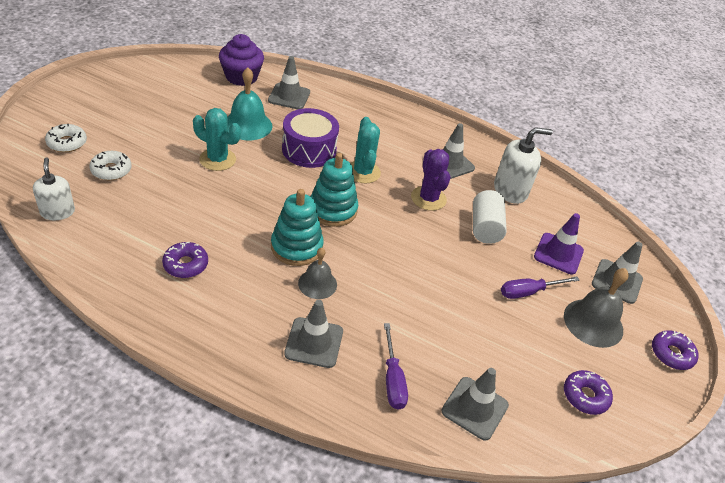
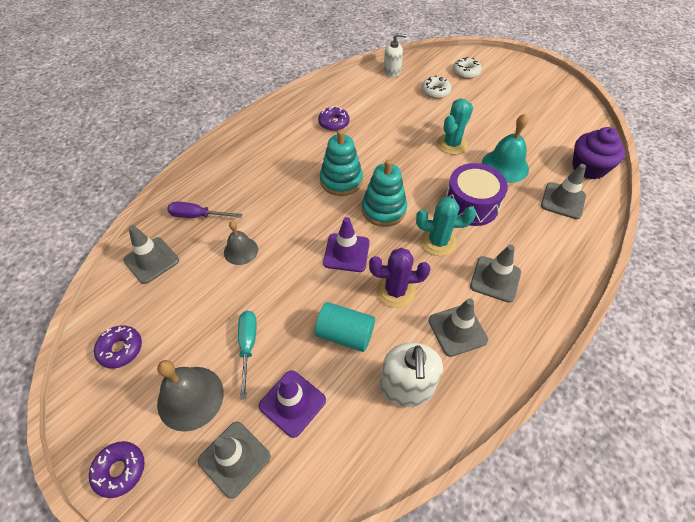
camera: 110 degrees right, 10 degrees up
grey traffic cone [284,300,343,368] -> grey traffic cone moved to [470,245,521,303]
grey bell [298,248,337,299] -> grey bell moved to [224,221,258,265]
white cylinder [473,190,507,244] -> turquoise cylinder [315,302,375,352]
purple screwdriver [501,276,580,299] -> turquoise screwdriver [238,311,257,399]
none -> purple traffic cone [323,217,370,272]

